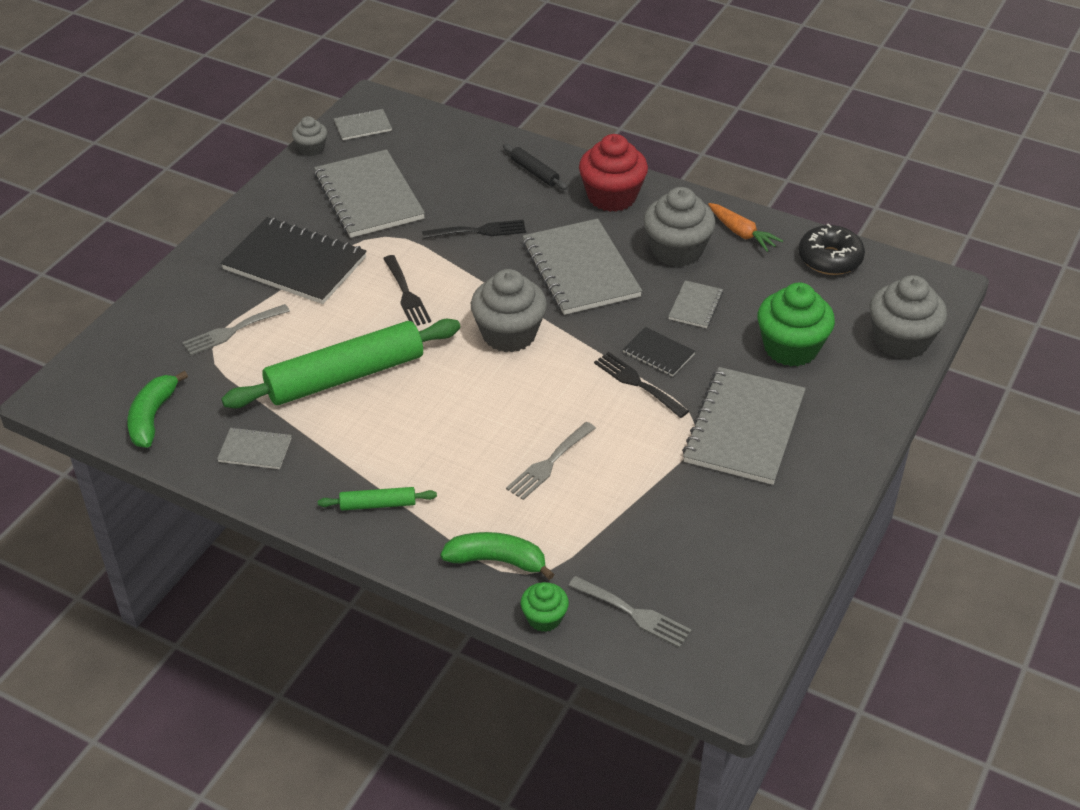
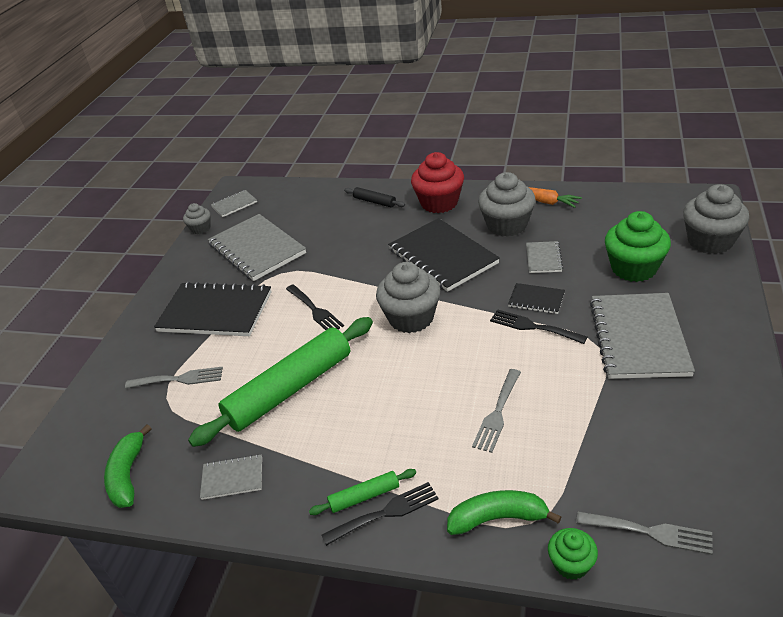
camera: 10 degrees left, 5 degrees down
grey fork [182,304,290,356] -> grey fork turned 135 degrees counterclockwise [125,367,223,389]
black fork [422,220,526,239] -> black fork moved to [322,482,439,546]
grey notebook [523,219,642,315] -> black notebook [388,218,500,292]
black donut [799,224,865,275] -> none

